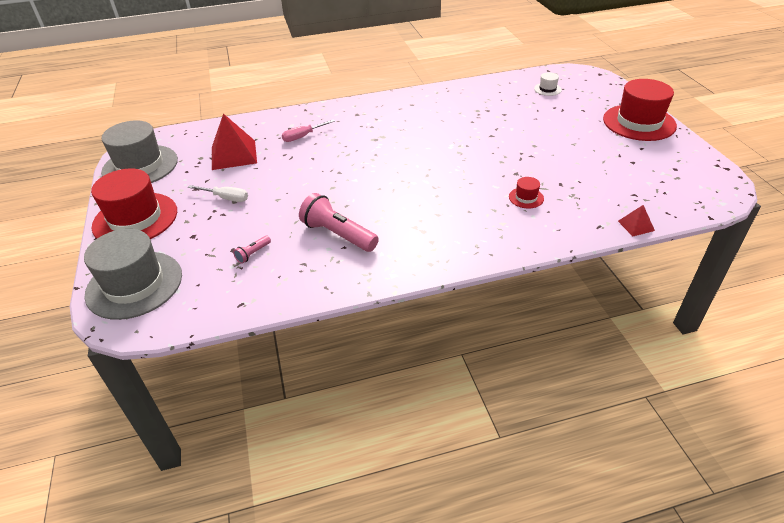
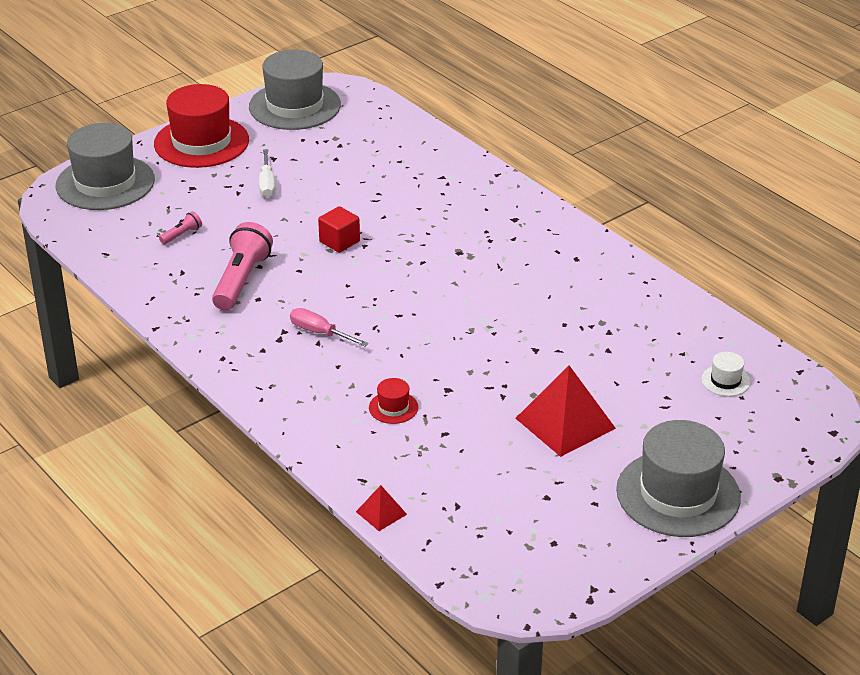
camera: 65 degrees right, 5 degrees down
red pyramid [212,113,257,170] -> red pyramid moved to [515,366,616,457]
pink flashlight [233,236,271,264] -> pink flashlight turned 120 degrees clockwise [159,211,202,244]
pink screwdriver [282,120,335,142] -> pink screwdriver moved to [290,308,368,347]
red hat [603,79,677,141] -> grey hat [616,420,741,537]
none -> red cube [318,206,360,253]

